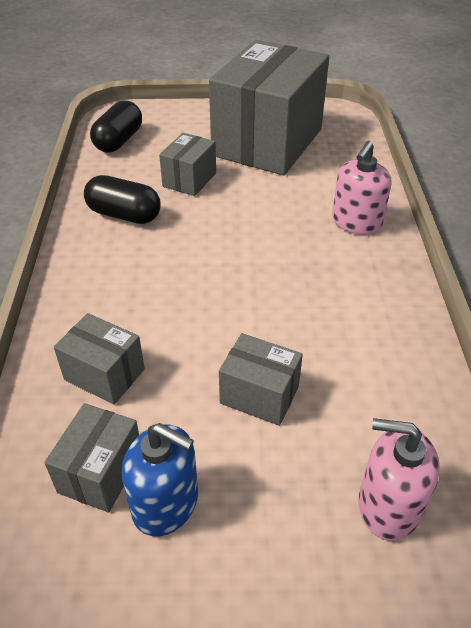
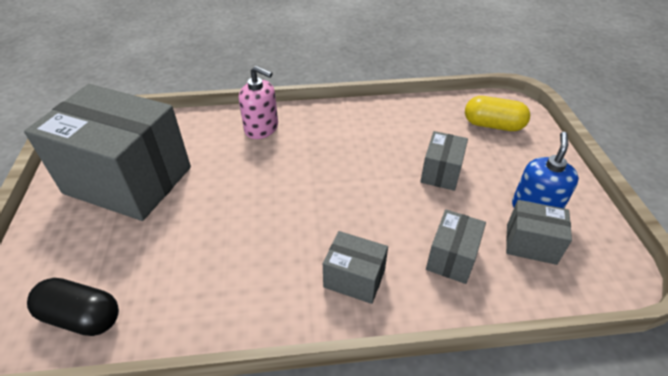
camera: 95 degrees left, 0 degrees up
black capsule [84,175,161,224] -> none
grey box [159,133,216,196] -> grey box moved to [323,231,388,304]
pink soap dispenser [358,418,440,541] -> yellow capsule [465,96,530,131]

